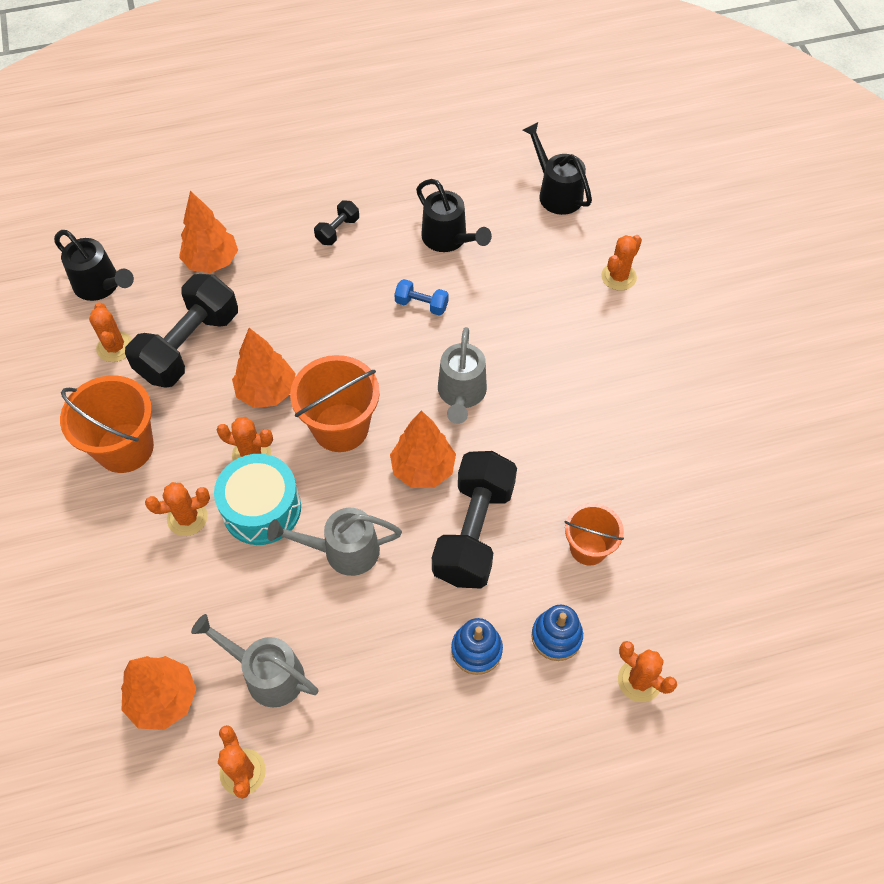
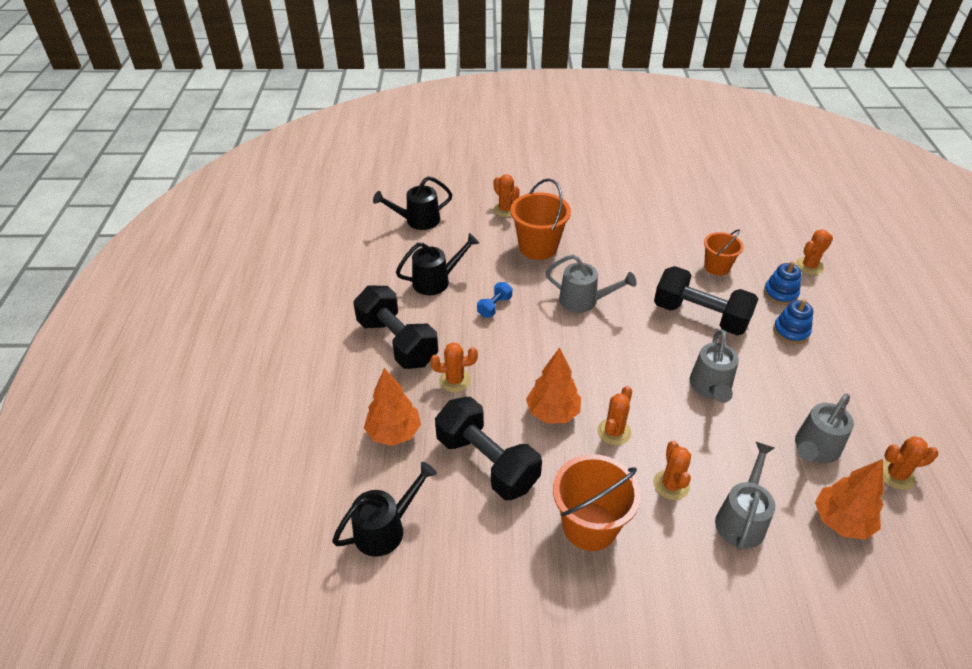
camera: 75 degrees left, 15 degrees down
orange cactus [89,302,132,362] -> orange cactus moved to [430,342,478,393]
turquoise drum [214,454,301,545] -> none
orange bucket [290,355,380,452] -> orange bucket moved to [510,178,571,260]
black dumbbell [314,201,359,245] -> black dumbbell [353,286,438,369], size x2.22
orange tree [390,410,456,488] -> none
none -> grey watering can [715,442,775,550]

